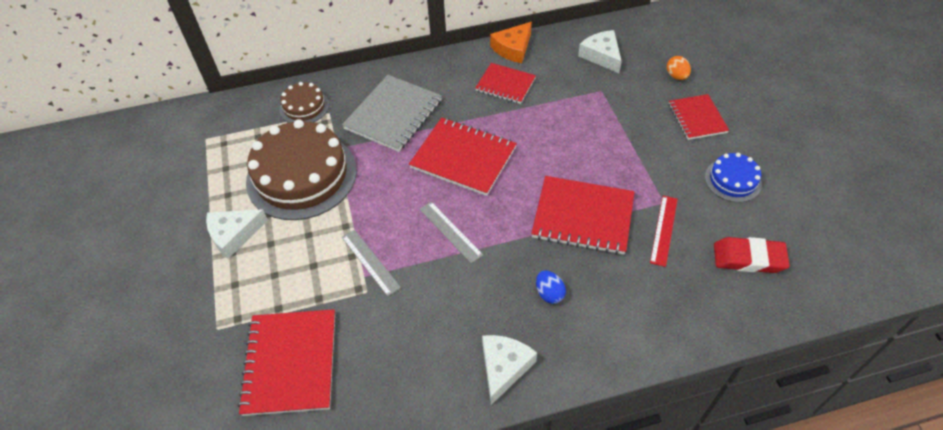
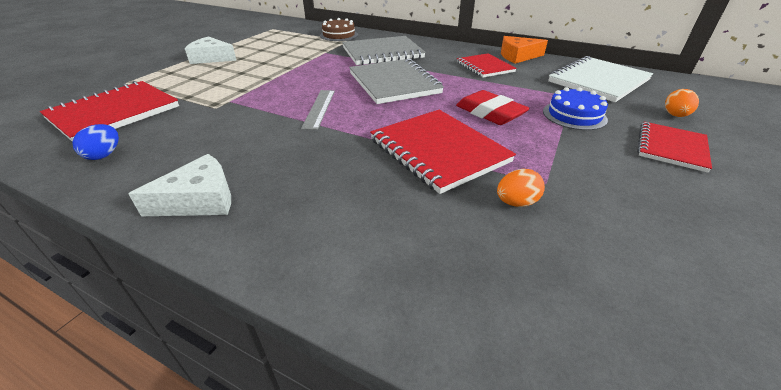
camera: 40 degrees right, 15 degrees down
brown cake [246,119,357,220] -> none
grey ruler [342,230,401,296] -> none
red notebook [409,118,517,196] -> grey notebook [349,59,444,104]
blue egg [536,270,566,304] -> blue egg moved to [72,124,119,160]
white cheese [578,30,622,73] -> white notebook [548,56,653,102]
red ruler [650,196,678,267] -> orange egg [497,169,545,207]
blue cake [705,153,762,202] -> blue cake moved to [543,87,608,130]
red eraser [714,237,790,273] -> red eraser moved to [456,90,530,125]

